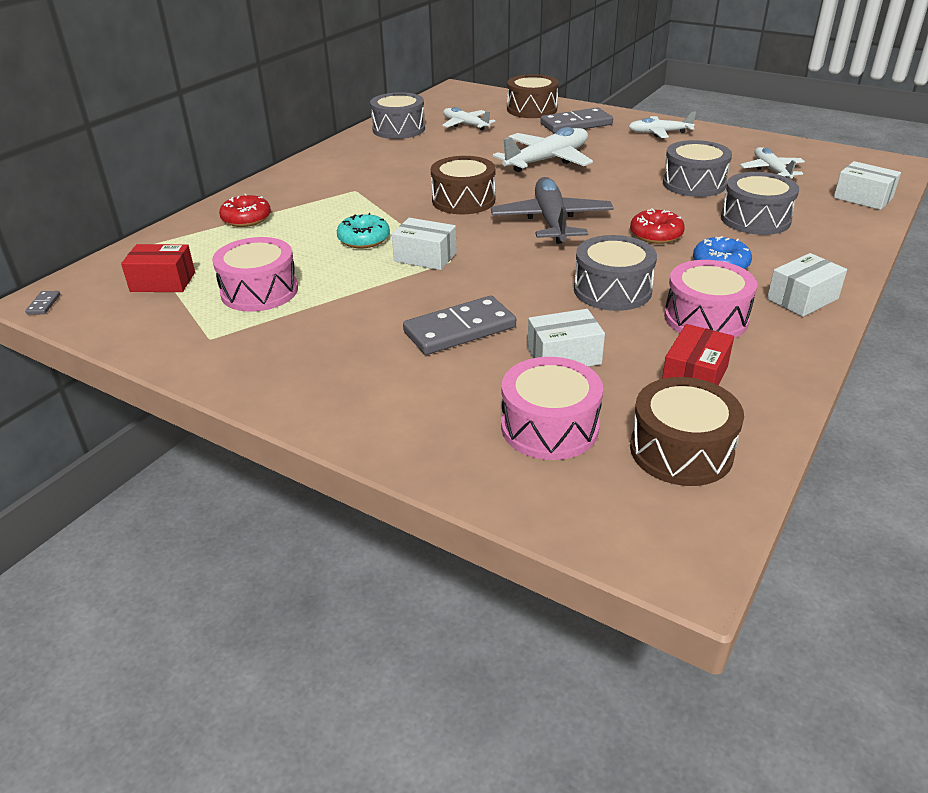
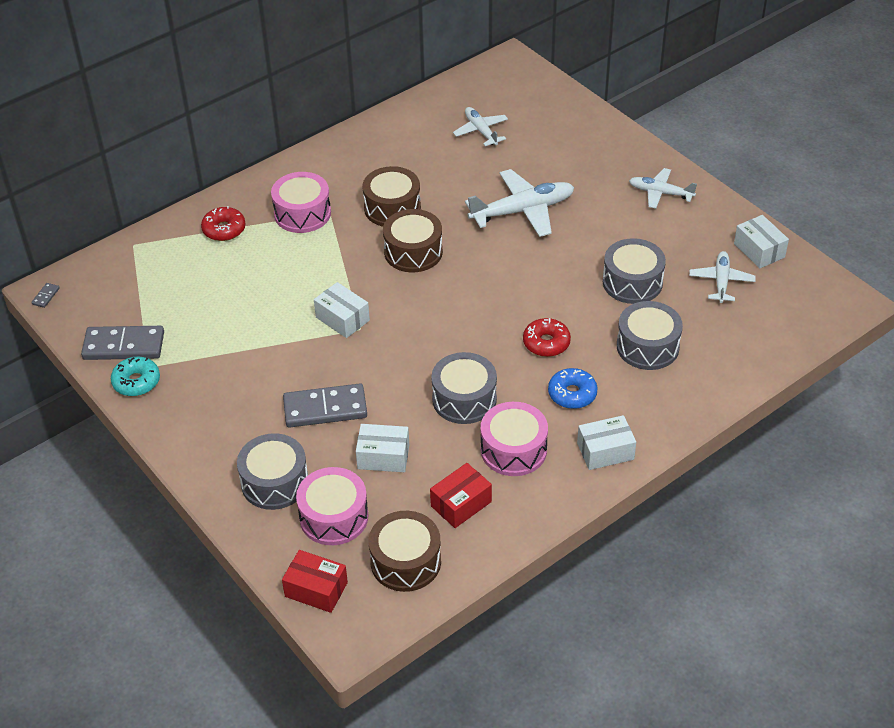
camera: 20 degrees right, 10 degrees up
red box [121,244,195,292] -> red box moved to [282,550,348,613]
pink drum [212,237,298,312] -> pink drum moved to [271,172,331,233]
turquoise donut [337,213,390,248] -> turquoise donut moved to [111,357,160,396]
grey drum [370,92,425,139] -> grey drum moved to [237,433,308,510]
grey plane [491,177,614,244] -> none
brown drum [507,74,559,118] -> brown drum moved to [362,166,421,227]
grey domino [540,108,613,133] -> grey domino moved to [81,326,164,360]
white box [834,161,901,210] -> white box moved to [734,215,789,268]

